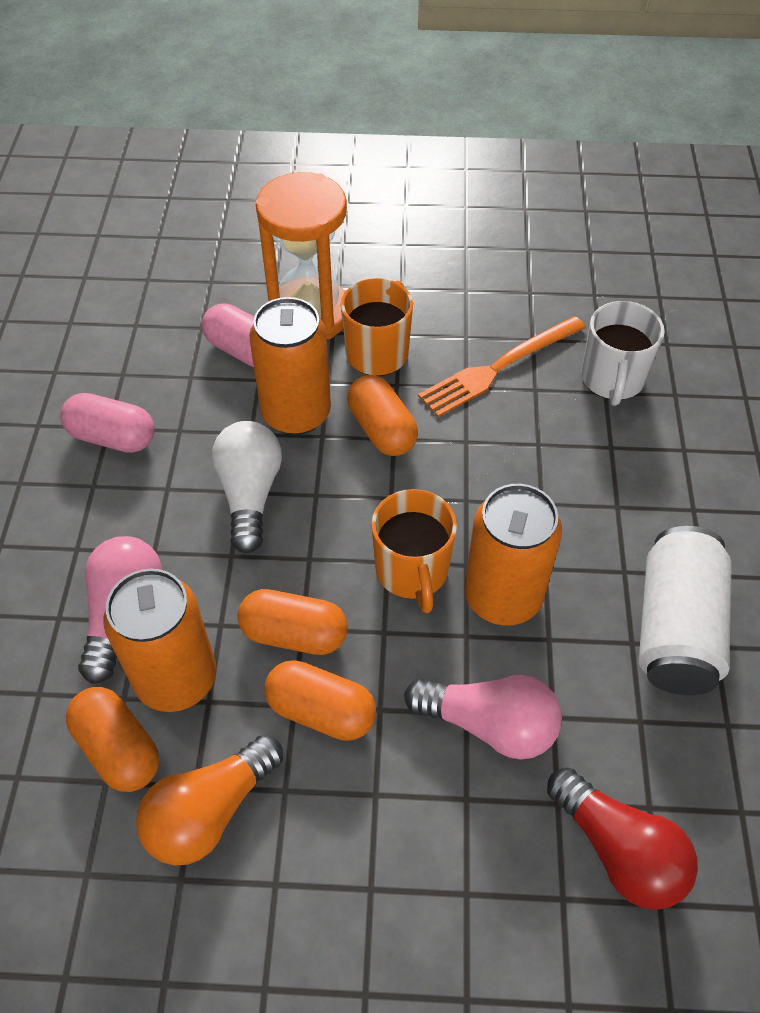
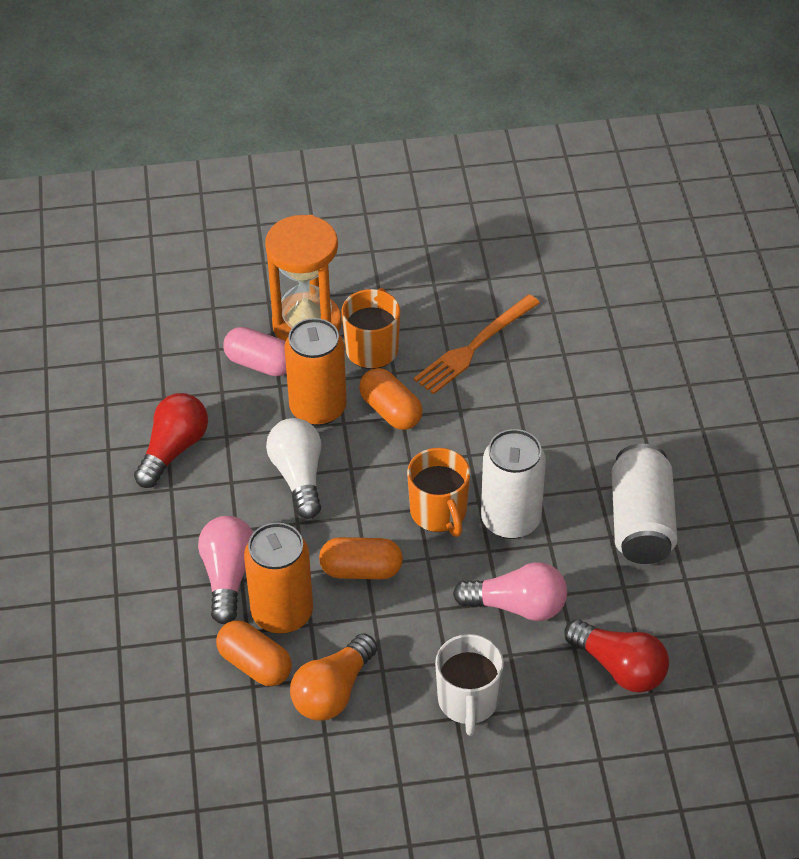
camera: 10 degrees left, 5 degrees down
pink capsule [60,393,155,453] -> red light bulb [134,393,208,488]
orange capsule [265,660,376,741] -> none
orange can [464,484,562,626] -> white can [481,429,546,539]
white mug [581,301,665,406] -> white mug moved to [435,634,504,736]

